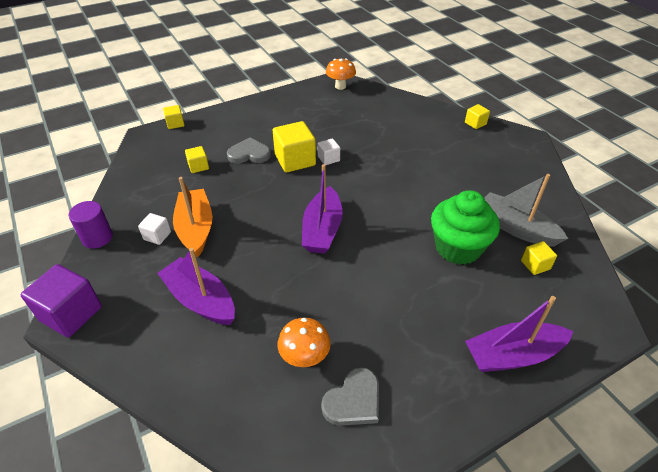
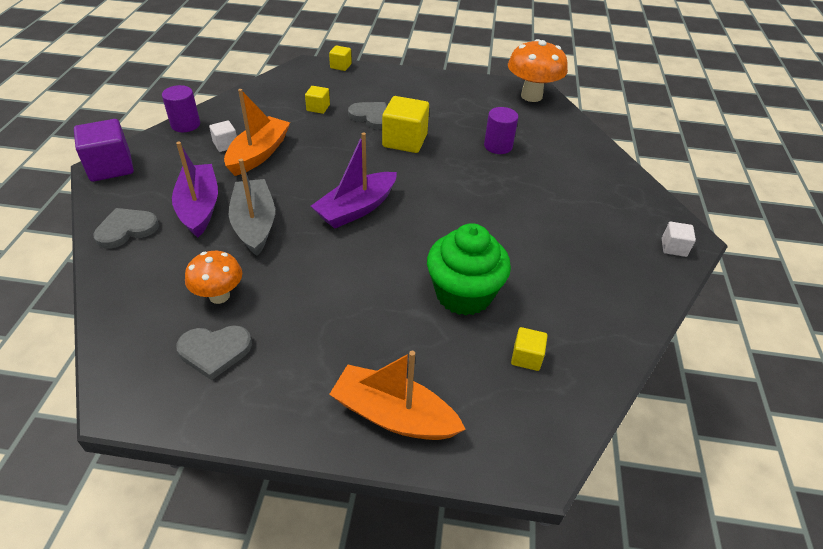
camera: 35 degrees right, 0 degrees up
white cube [317,138,340,165] -> white cube moved to [662,222,696,257]
orange mushroom [326,58,356,90] -> orange mushroom [508,39,568,102], size x1.59
yellow cube [465,104,490,129] -> none
purple boat [465,296,573,372] -> orange boat [329,351,466,440]
grey boat [485,174,568,247] -> grey boat moved to [229,159,275,256]
none -> grey heart [93,208,159,249]
none -> purple cylinder [484,107,518,154]

